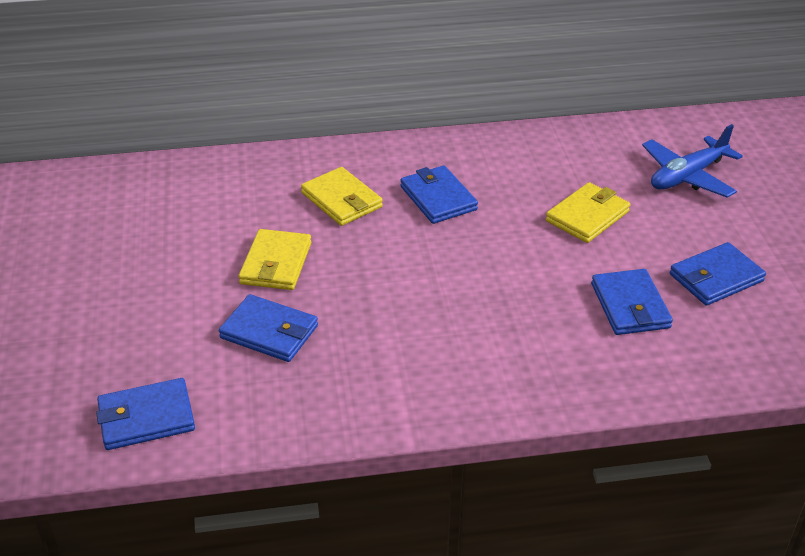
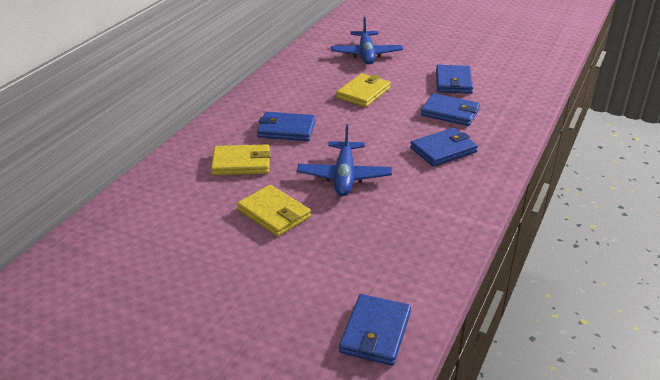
camera: 55 degrees left, 5 degrees down
blue wallet [219,294,318,362] -> blue wallet moved to [410,128,478,167]
yellow wallet [546,182,630,243] -> yellow wallet turned 45 degrees clockwise [336,73,391,107]
none -> blue plane [297,124,392,196]

